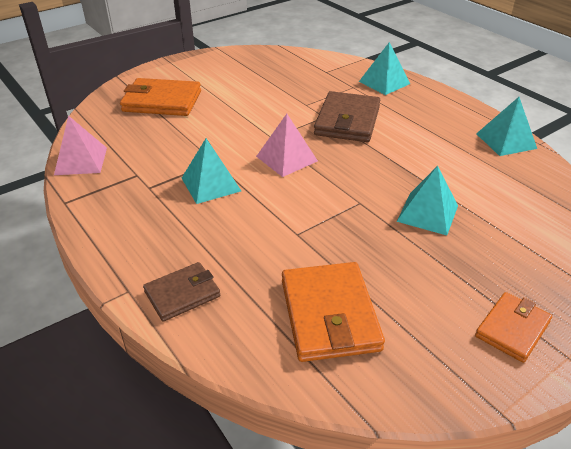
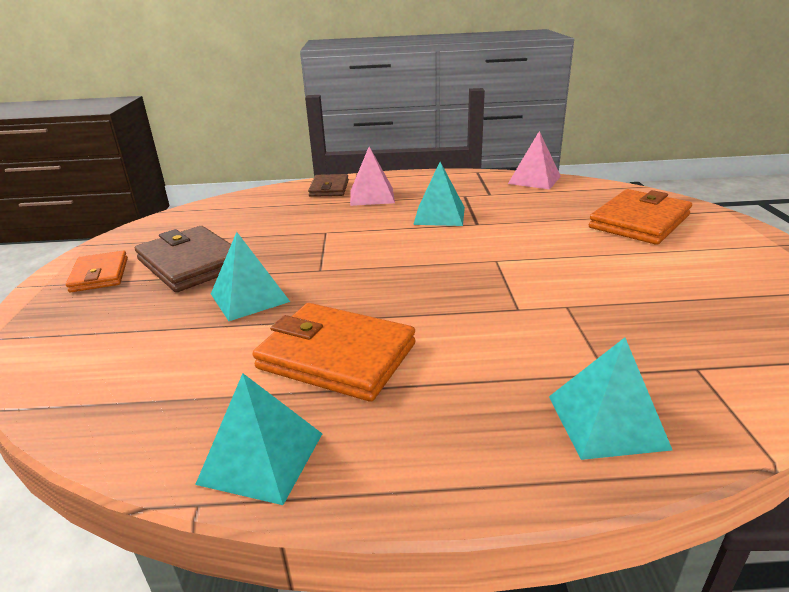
camera: 125 degrees right, 10 degrees down
pink pyramid [256,114,318,177] -> pink pyramid moved to [350,147,395,206]
orange wallet [282,262,385,362] -> orange wallet moved to [253,303,416,402]
brown wallet [314,91,380,142] -> brown wallet moved to [135,226,231,292]

